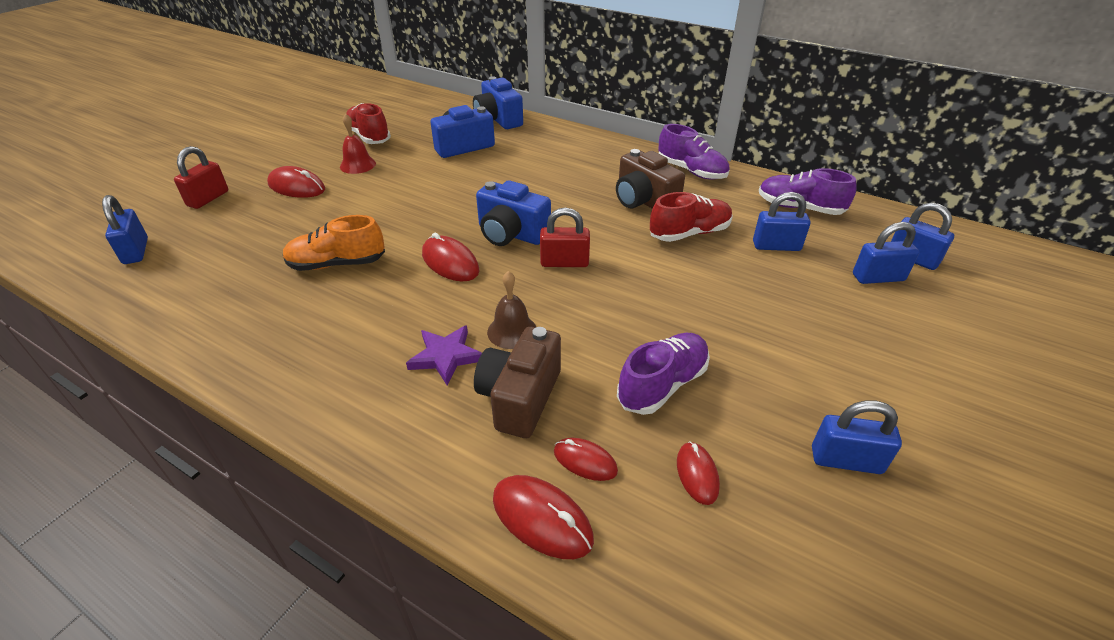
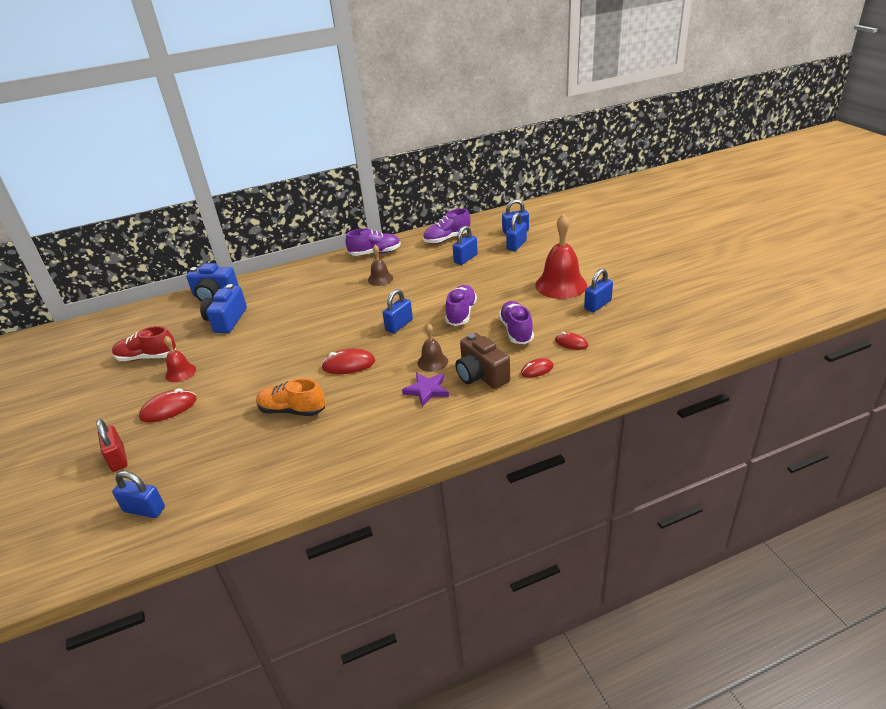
camera: 50 degrees left, 5 degrees down
orange shoe [283,215,385,271] -> orange shoe turned 75 degrees clockwise [256,378,325,416]
blue camera [476,180,551,246] -> none
red mouse [493,475,594,559] -> none
red padlock [540,208,590,267] -> blue padlock [383,289,413,333]
brown camera [616,149,685,209] -> brown bell [368,245,393,286]
red shoe [650,192,733,242] -> none
none -> purple shoe [445,285,477,326]
none -> red bell [535,213,587,299]

